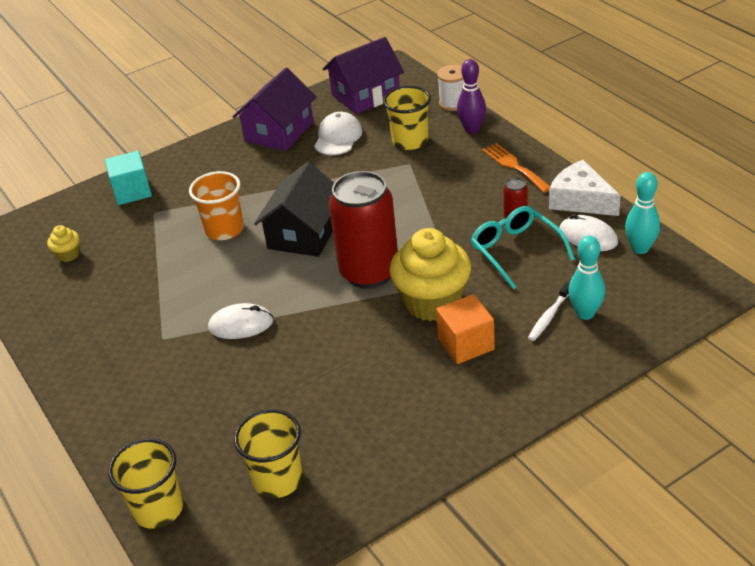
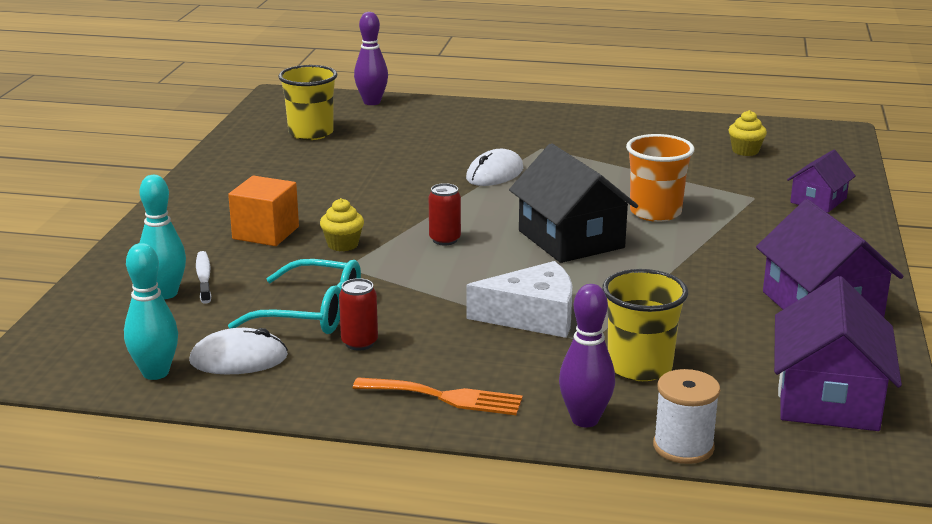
camera: 130 degrees right, 15 degrees down
turquoise cube [105,151,152,205] -> purple house [787,150,856,213]
yellow cup [108,438,183,528] -> purple bowling pin [354,12,388,105]
white cap [314,112,362,155] -> none
red can [329,171,398,289] -> red can [429,183,461,245], size x0.41
yellow cupcake [389,228,471,321] -> yellow cupcake [320,198,364,252], size x0.44
white cheese [549,160,621,216] -> white cheese moved to [467,261,572,338]

